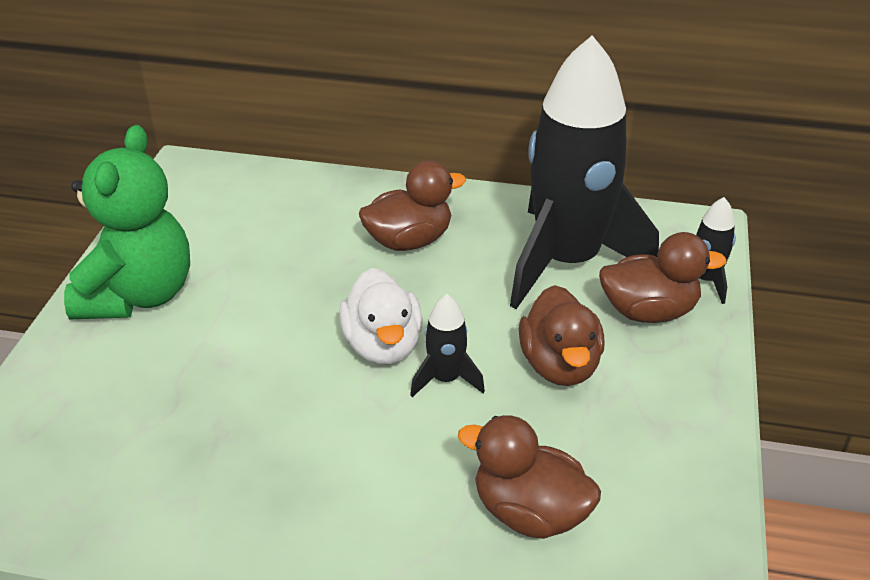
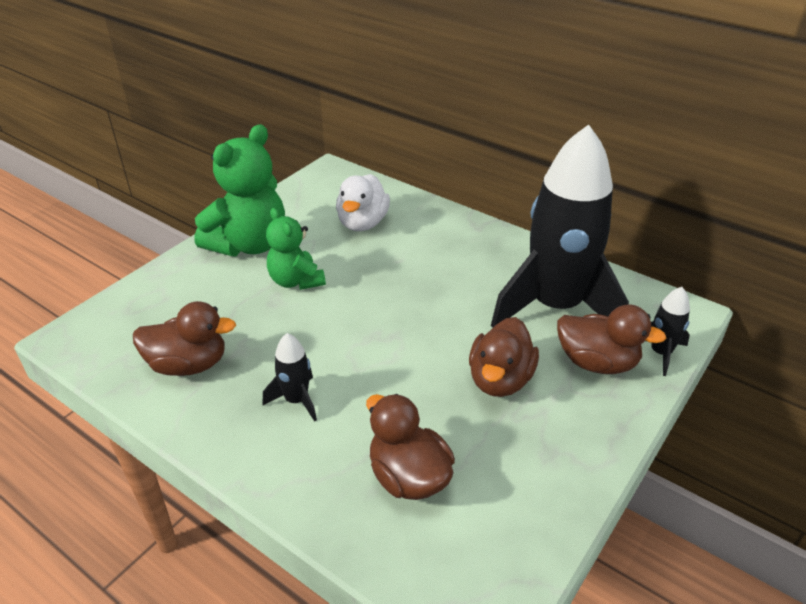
camera: 25 degrees right, 0 degrees up
white duck [339,268,423,365] -> white duck moved to [336,174,390,231]
brown duck [359,160,466,251] -> brown duck moved to [133,301,236,376]
black rocket [410,294,485,397] -> black rocket moved to [263,333,317,422]
none -> green teddy bear [266,208,326,290]

